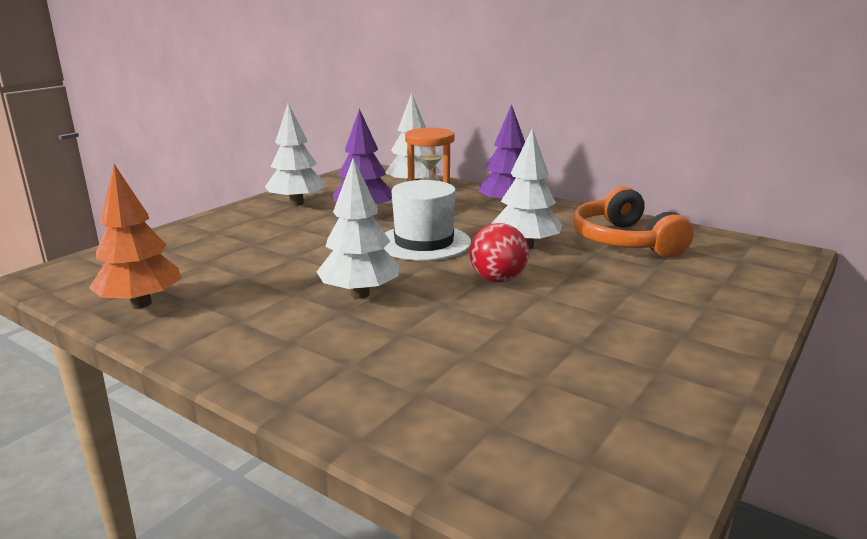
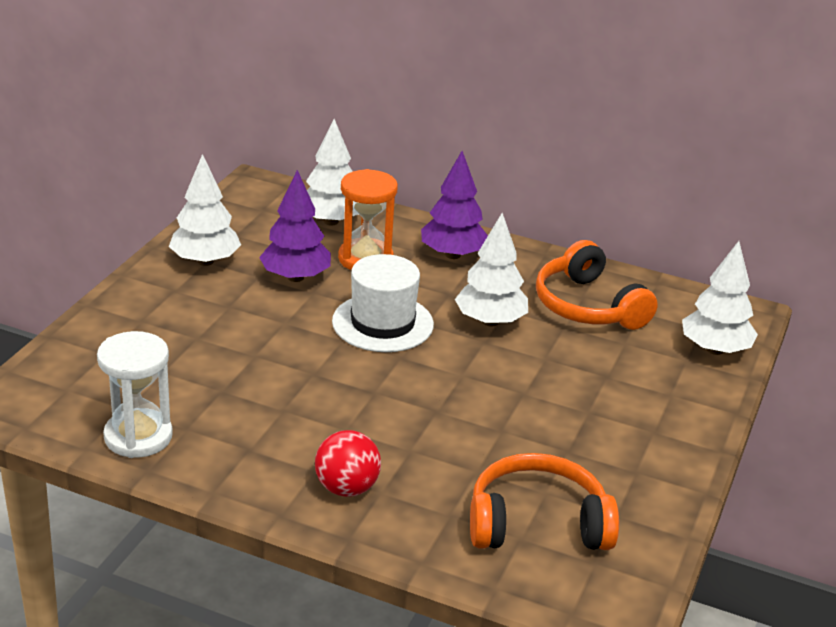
camera: 15 degrees left, 10 degrees up
orange tree [89,164,181,308] -> white hourglass [97,331,173,458]
white tree [317,158,399,299] -> white tree moved to [682,241,758,355]
red ball [469,223,529,282] -> red ball moved to [315,430,381,497]
none -> orange headphones [470,453,619,550]

